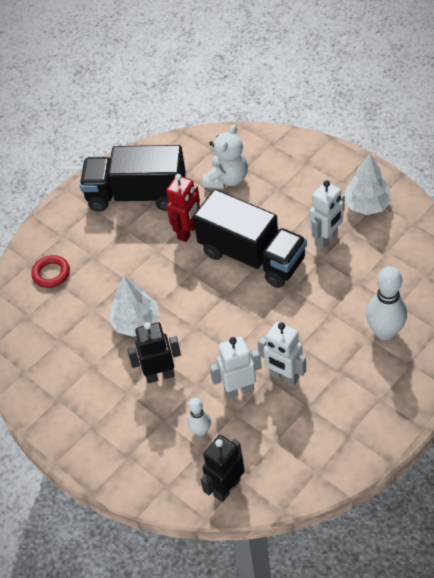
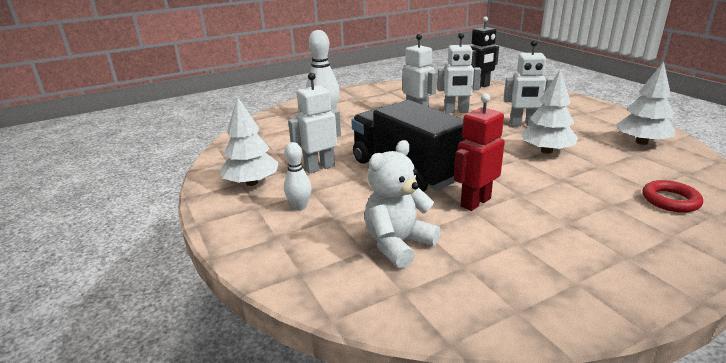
camera: 165 degrees left, 25 degrees down
black truck [80,145,186,212] -> none
black robot [127,322,181,383] -> white robot [504,40,553,126]
white bowling pin [187,398,211,436] -> white bowling pin moved to [284,142,312,210]
none -> white tree [616,61,675,145]

